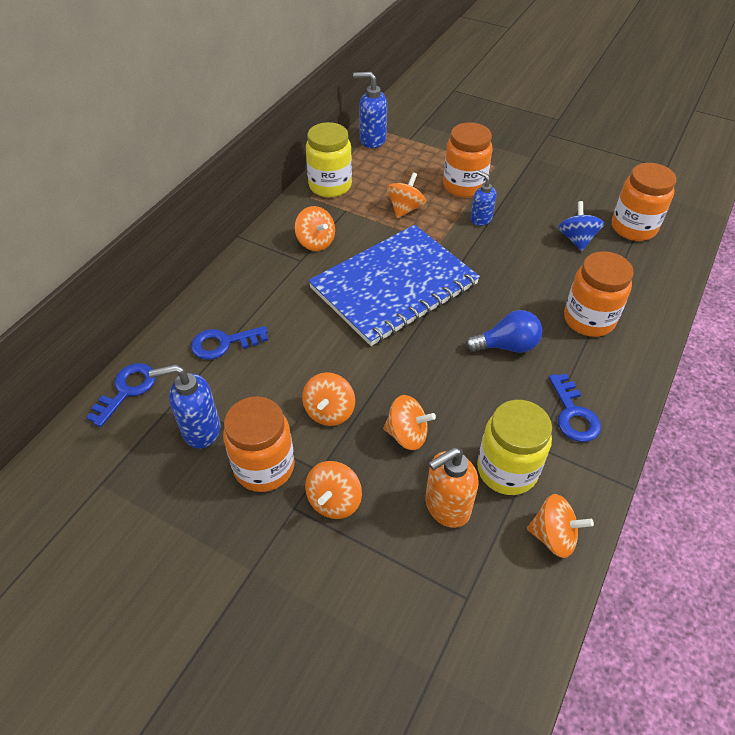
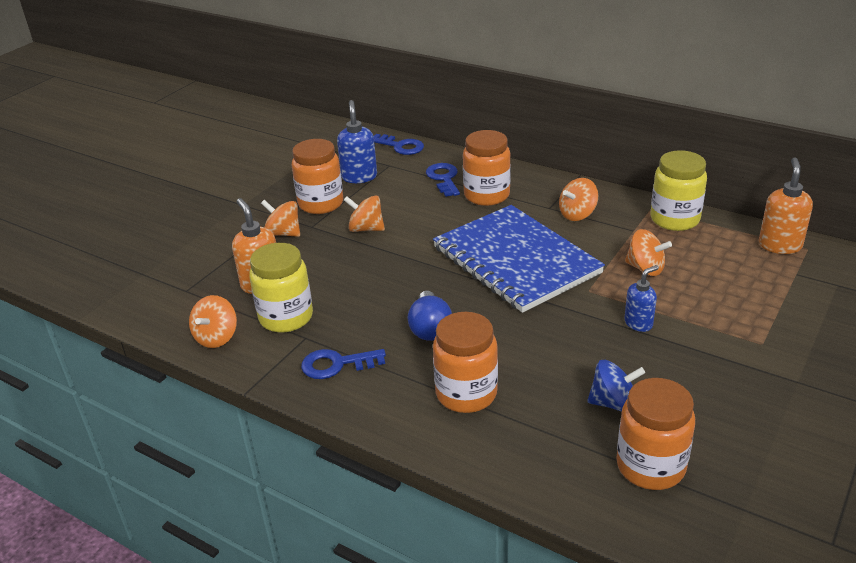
camera: 95 degrees right, 15 degrees down
blue soap dispenser [353,72,387,148] -> orange soap dispenser [759,158,813,254]
orange spinning top [383,395,436,450] -> none
orange jar [443,122,492,198] -> orange jar moved to [463,130,511,206]

